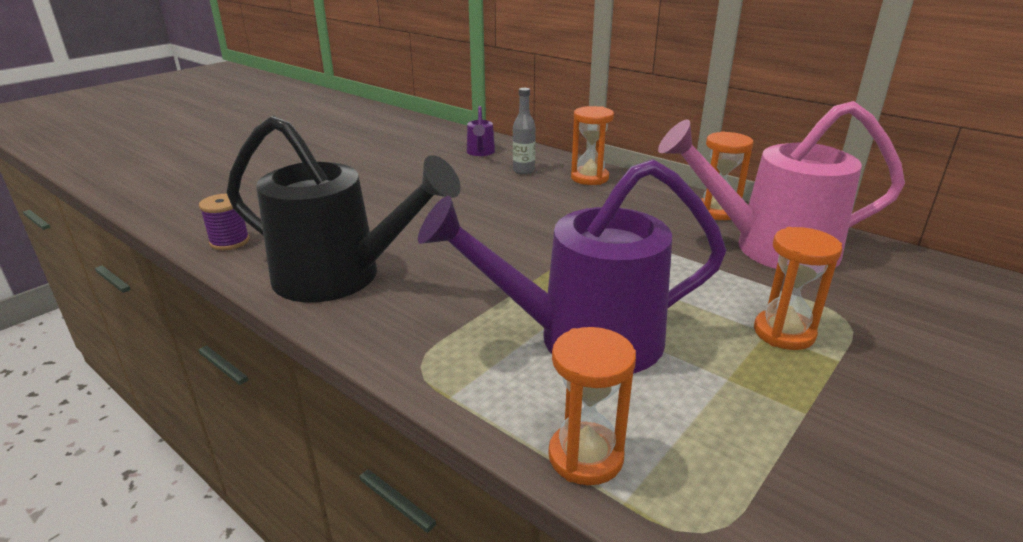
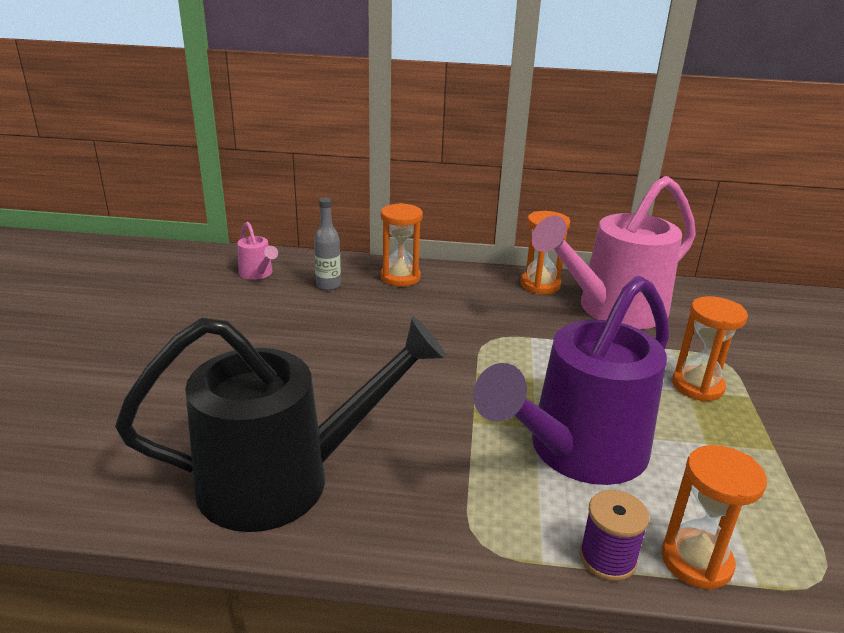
camera: 35 degrees left, 0 degrees up
purple spool [199,194,250,250] -> purple spool moved to [579,490,649,581]
purple watering can [467,106,495,156] -> pink watering can [237,222,278,280]

